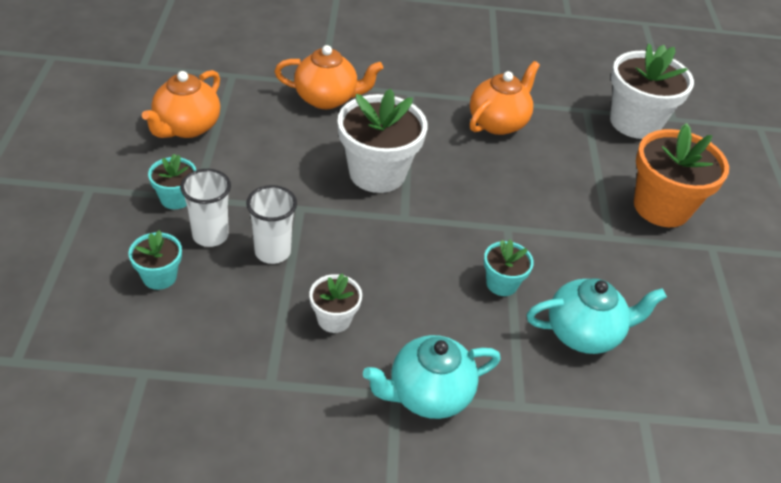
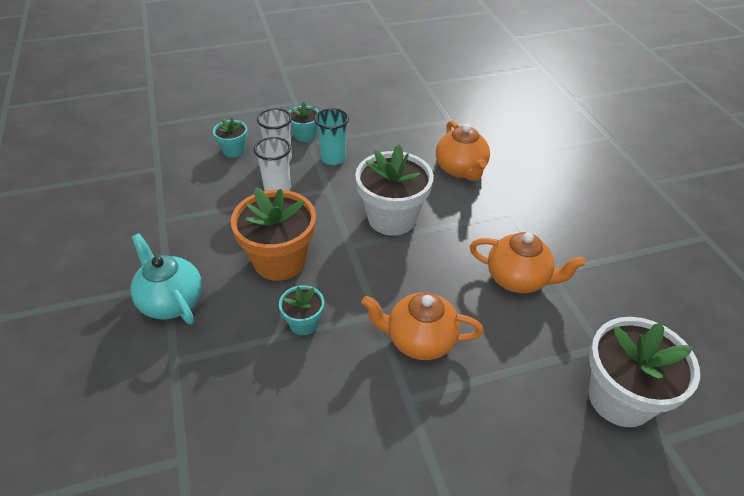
camera: 75 degrees right, 0 degrees up
orange teapot [142,70,220,138] -> orange teapot moved to [361,292,484,360]
white flower pot [309,273,362,333] -> none
turquoise teapot [527,278,667,354] -> none
orange flower pot [634,123,729,227] -> orange flower pot moved to [231,187,316,281]
none -> turquoise cup [314,108,349,165]

